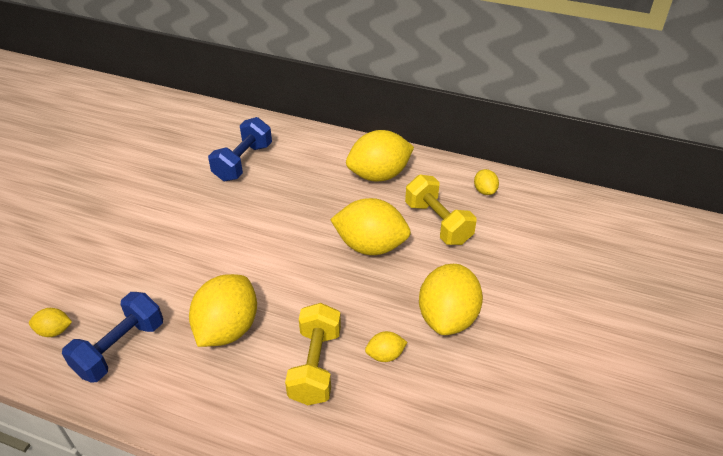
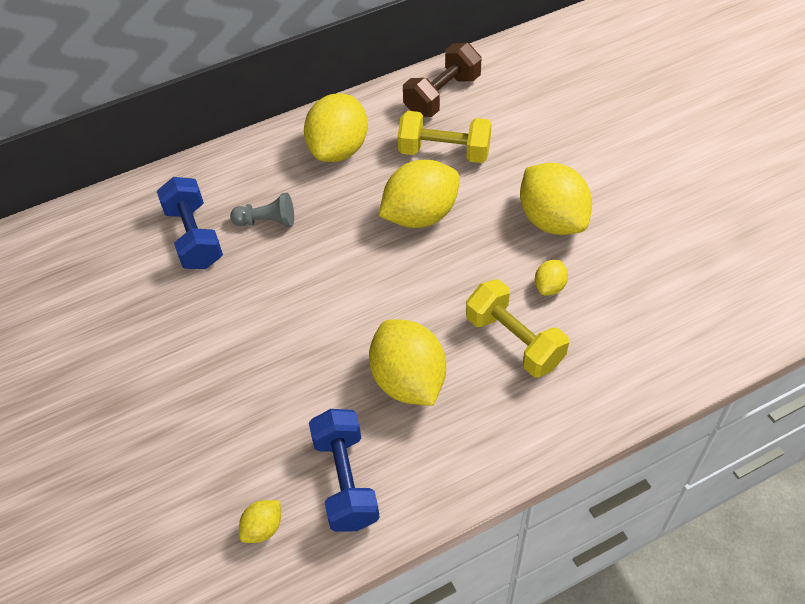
camera: 45 degrees left, 10 degrees up
yellow lemon [474,169,499,195] -> brown dumbbell [403,43,481,117]
none -> grey pawn [230,193,294,227]

